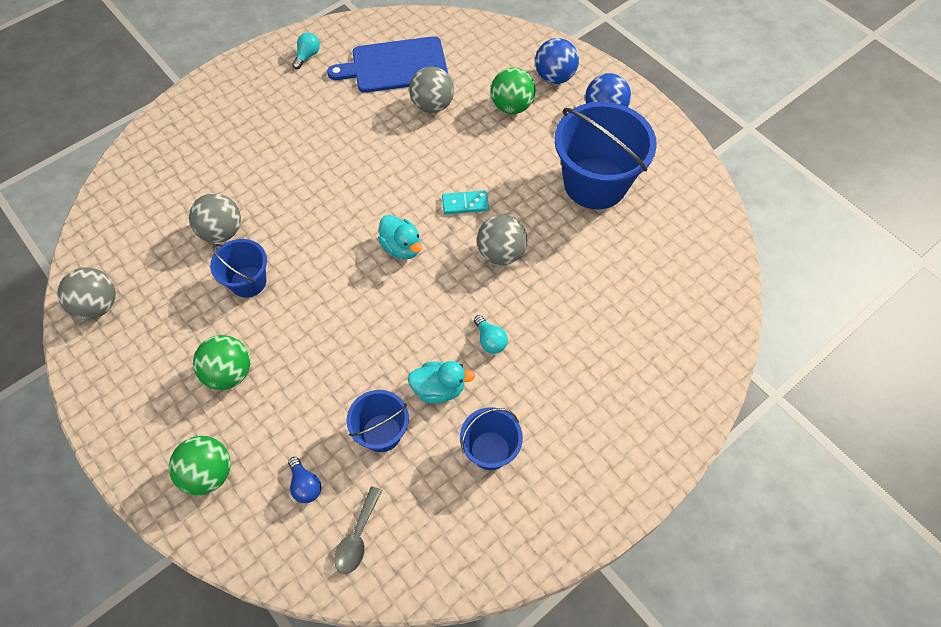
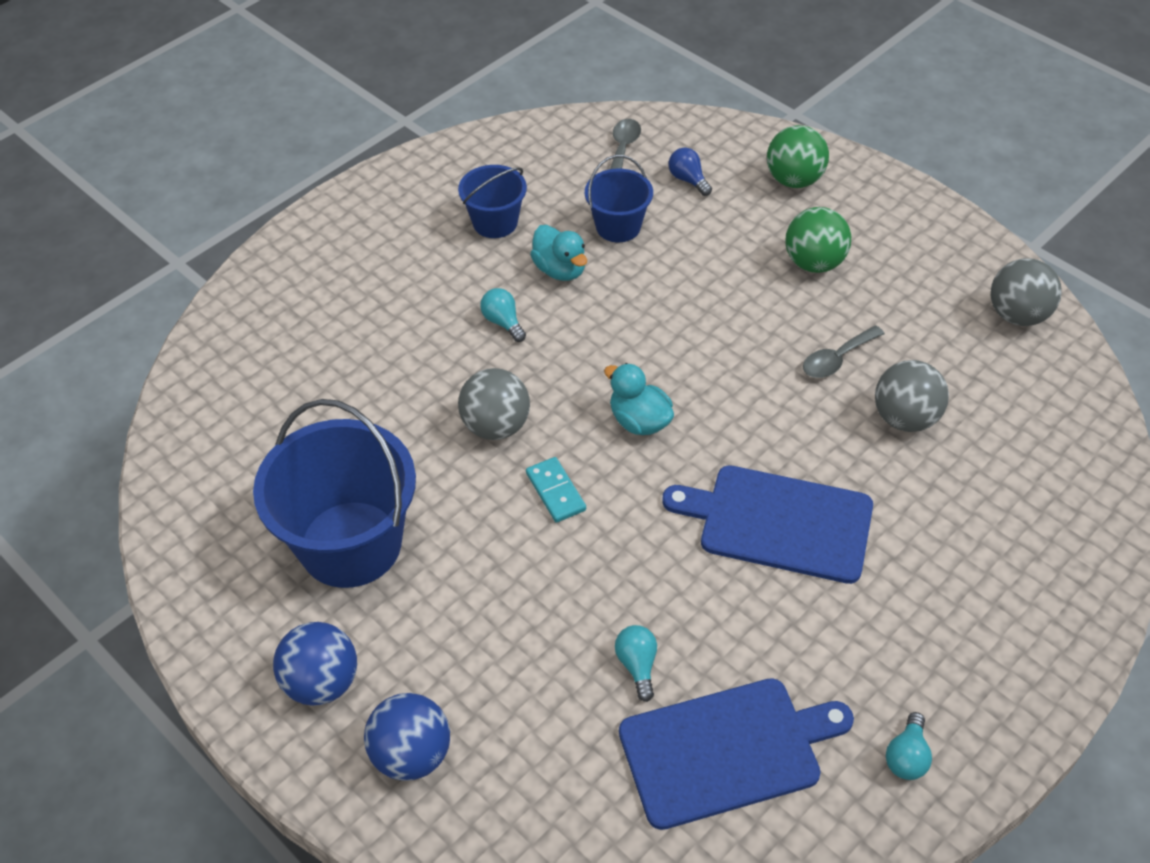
camera: 175 degrees right, 10 degrees down
blue bucket [210,239,267,298] -> grey spoon [803,325,885,378]
turquoise duck [408,361,475,404] -> turquoise duck turned 120 degrees counterclockwise [530,225,587,281]
grey ball [409,67,454,113] -> turquoise light bulb [615,625,657,702]
turquoise domino [442,191,489,214] -> turquoise domino turned 75 degrees clockwise [526,457,586,523]
green ball [491,68,535,114] -> none
none -> blue cutting board [662,465,873,584]

